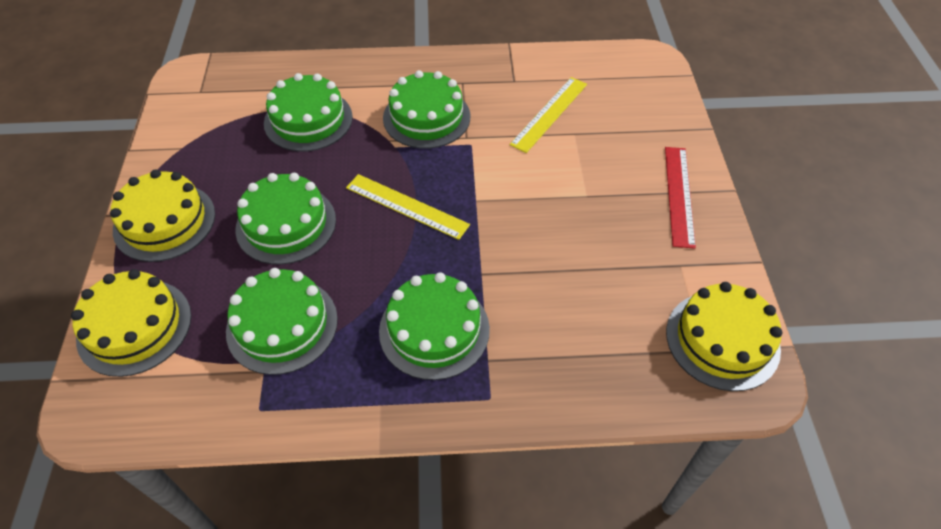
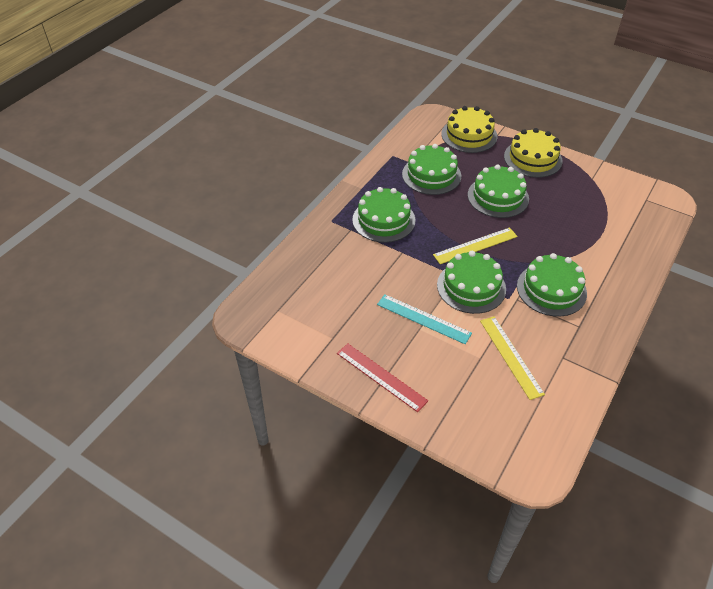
camera: 125 degrees right, 5 degrees down
green cake [264,73,353,152] -> green cake moved to [437,251,506,314]
yellow cake [666,282,782,391] -> none
none -> turquoise ruler [377,294,472,344]

